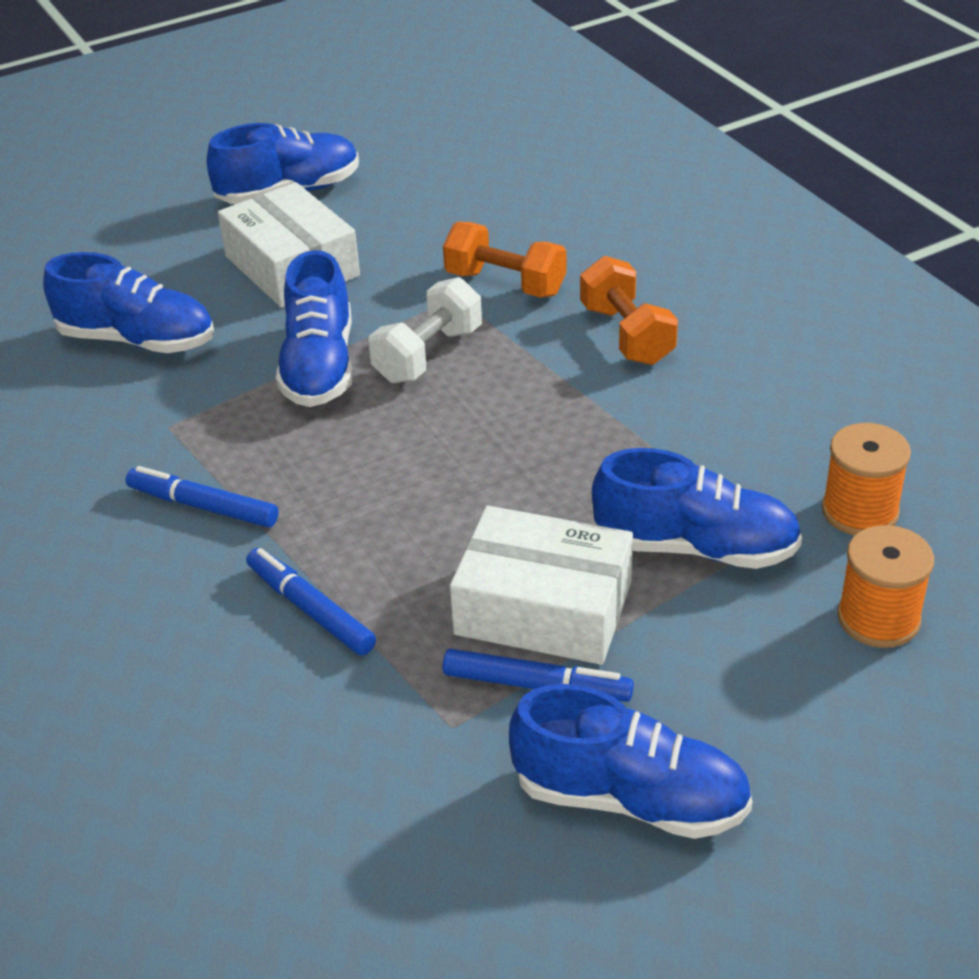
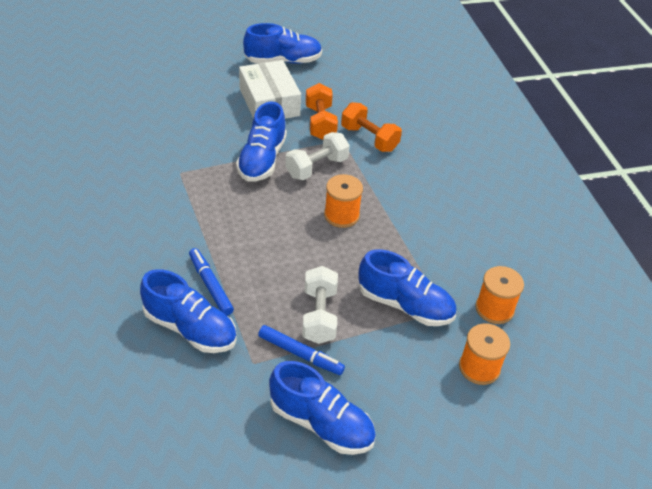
camera: 10 degrees right, 5 degrees up
blue shoe [43,252,214,353] -> blue shoe moved to [140,269,237,353]
blue marker [126,466,279,528] -> none
white box [450,506,633,665] -> white dumbbell [302,266,338,344]
orange dumbbell [580,256,678,365] -> orange dumbbell moved to [306,83,338,140]
none -> orange spool [324,174,363,228]

